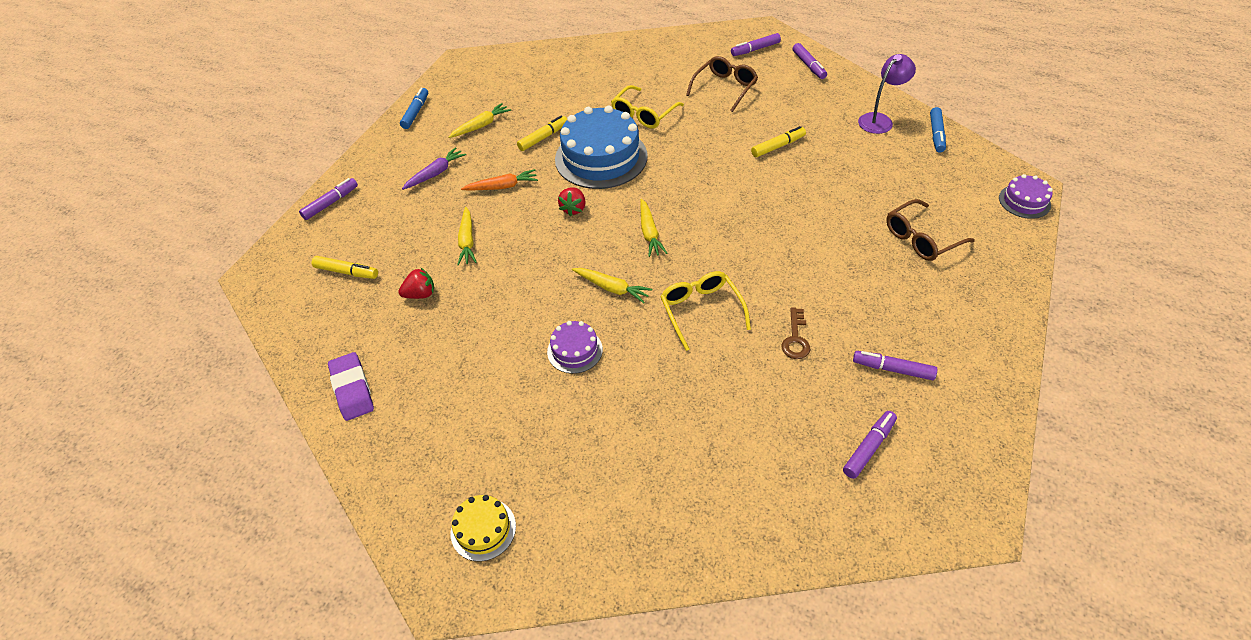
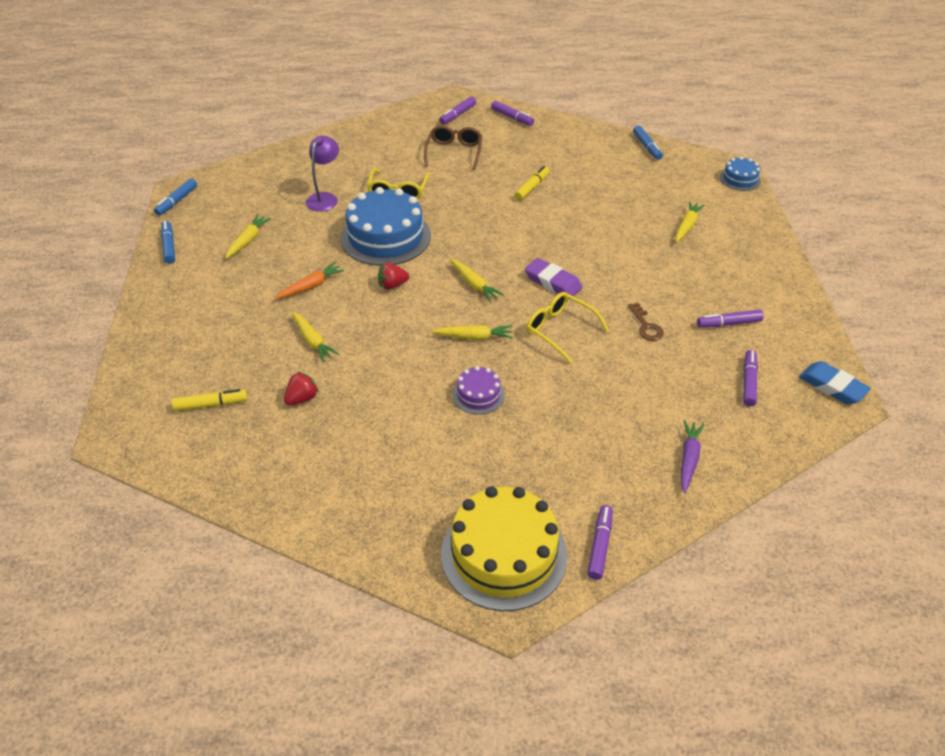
camera: 30 degrees left, 5 degrees down
purple marker [299,178,358,220] -> purple marker moved to [587,505,613,580]
purple eraser [328,352,374,421] -> purple eraser moved to [525,258,582,299]
purple carrot [402,147,466,190] -> purple carrot moved to [681,420,704,493]
yellow cake [451,495,516,561] -> yellow cake [441,486,567,611], size x2.07
yellow marker [517,115,567,151] -> none
red strawberry [558,187,586,216] -> red strawberry turned 90 degrees clockwise [378,262,409,290]
purple lamp [858,54,916,134] -> purple lamp moved to [306,135,339,212]
brown glasses [886,199,975,261] -> yellow carrot [675,201,705,243]
purple cake [999,174,1053,219] -> blue cake [720,157,761,191]
none -> blue marker [154,179,197,216]
none -> blue eraser [799,361,871,404]

